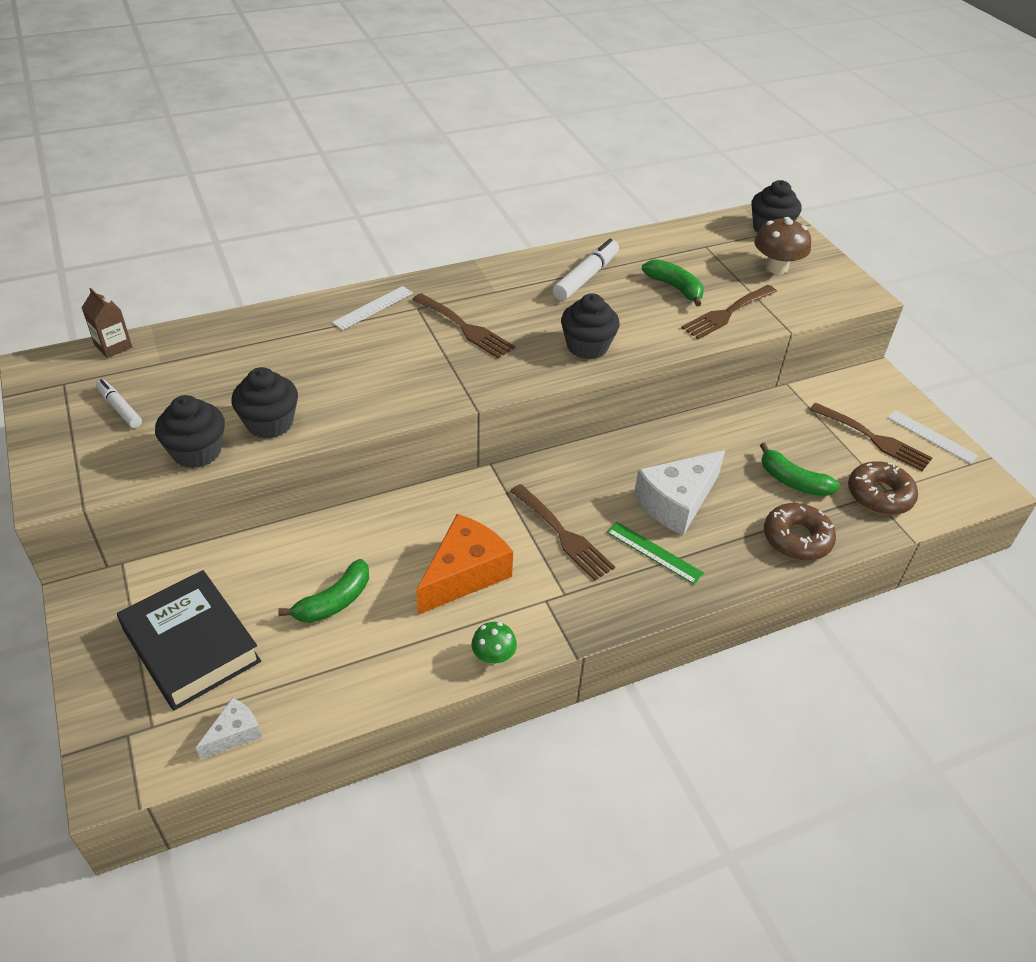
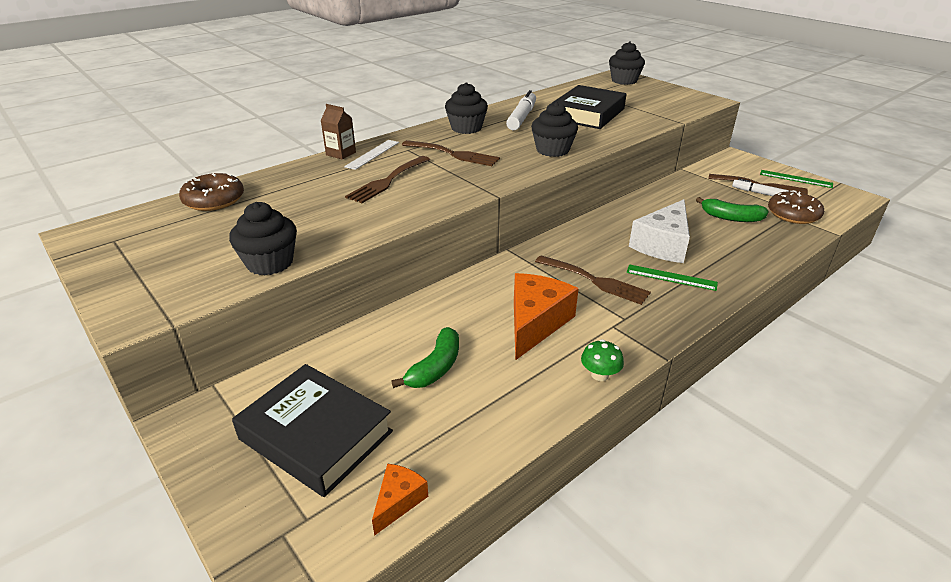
camera: 15 degrees left, 10 degrees down
brown carton [82,288,132,358] -> brown carton moved to [321,104,356,160]
white marker [96,379,142,428] -> white marker moved to [732,178,789,196]
white cheese [196,698,262,759] -> orange cheese [372,464,428,536]
black cupcake [232,367,298,439] -> black cupcake moved to [445,82,488,134]
green banana [642,259,704,306] -> black book [552,85,626,129]
brown fork [681,285,777,339] -> brown fork moved to [345,156,430,204]
brown mushroom [754,217,811,274] -> none
brown donut [764,503,836,561] -> brown donut moved to [179,173,244,211]
white ruler [887,410,979,464] -> green ruler [760,170,833,188]

